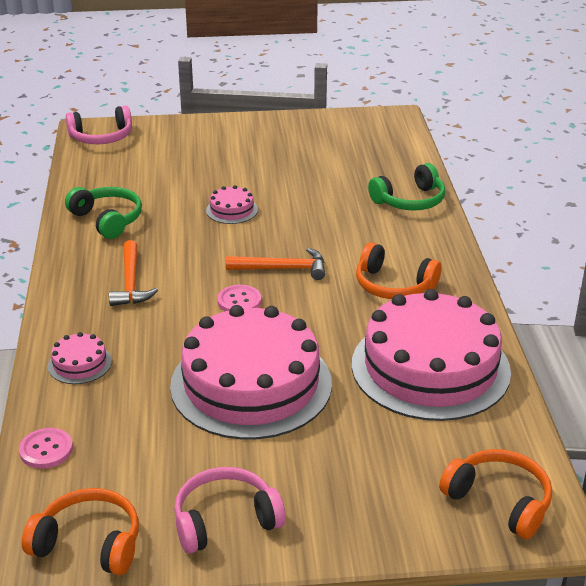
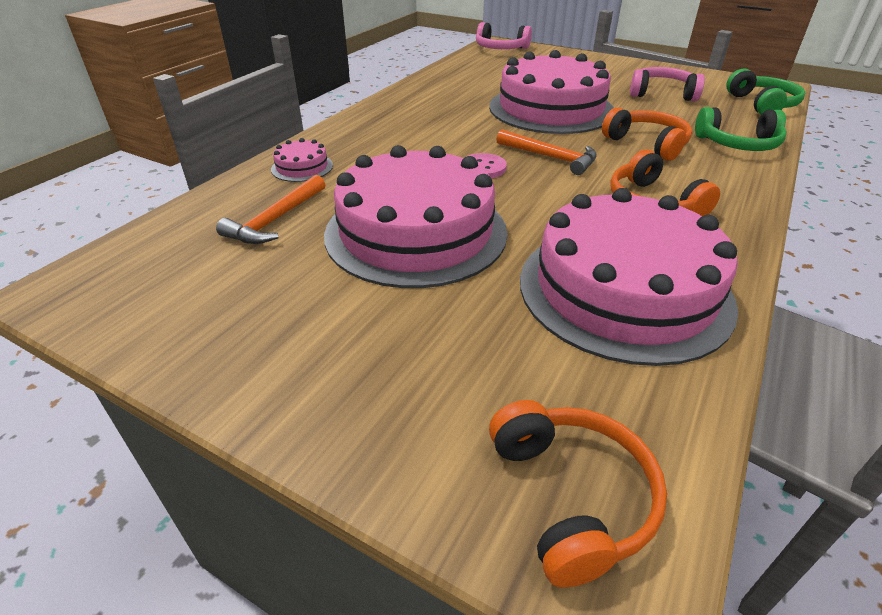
camera: 35 degrees right, 5 degrees up
pink button [19,428,73,469] -> none
orange headphones [22,488,139,575] -> orange headphones moved to [602,107,692,161]
green headphones [65,187,142,239] -> green headphones moved to [726,68,805,115]
orange hammer [109,240,158,306] -> orange hammer moved to [216,175,326,244]
pink headphones [174,467,286,554] -> pink headphones moved to [630,67,705,102]
pink cake [206,185,258,224] -> pink cake [489,50,614,134], size x2.49

